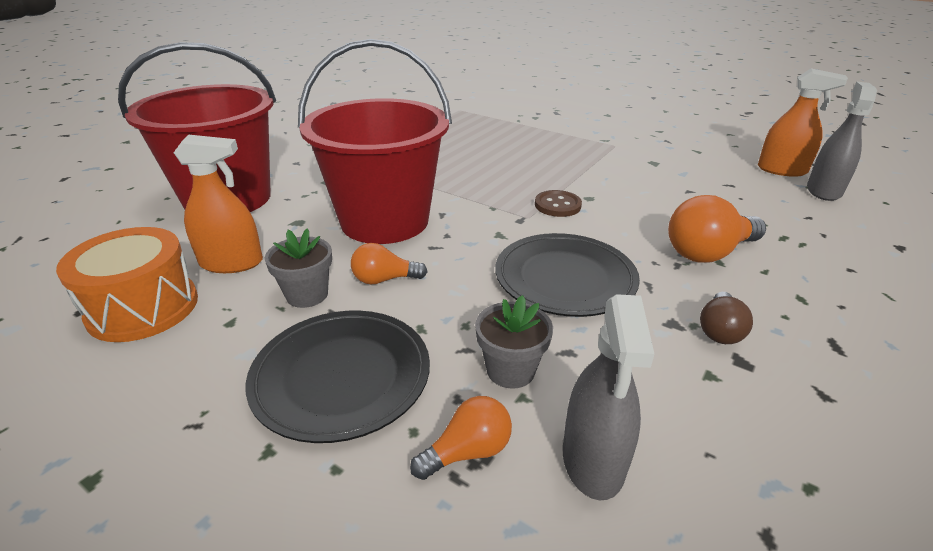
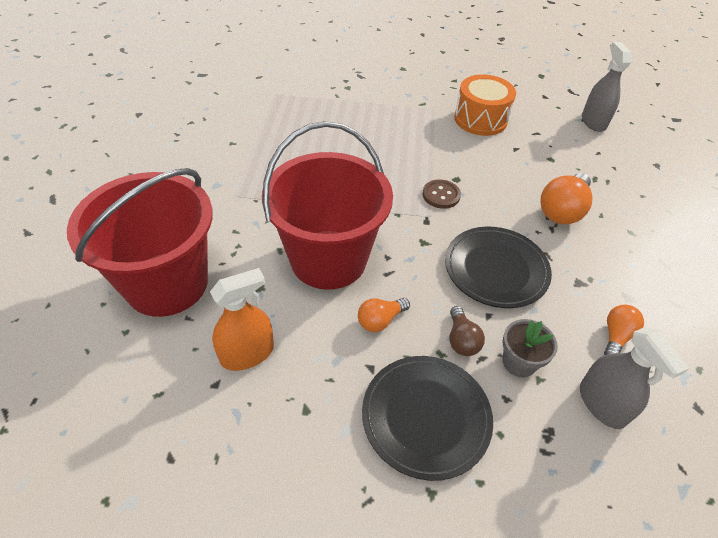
camera: 30 degrees left, 15 degrees up
orange drum [56,227,198,342] -> orange drum moved to [454,74,516,136]
grey flower pot [265,228,332,308] -> none
orange light bulb [410,396,512,480] -> orange light bulb moved to [604,305,644,355]
brown light bulb [700,292,753,344] -> brown light bulb moved to [450,306,485,356]
orange spray bottle [758,68,848,177] -> none

